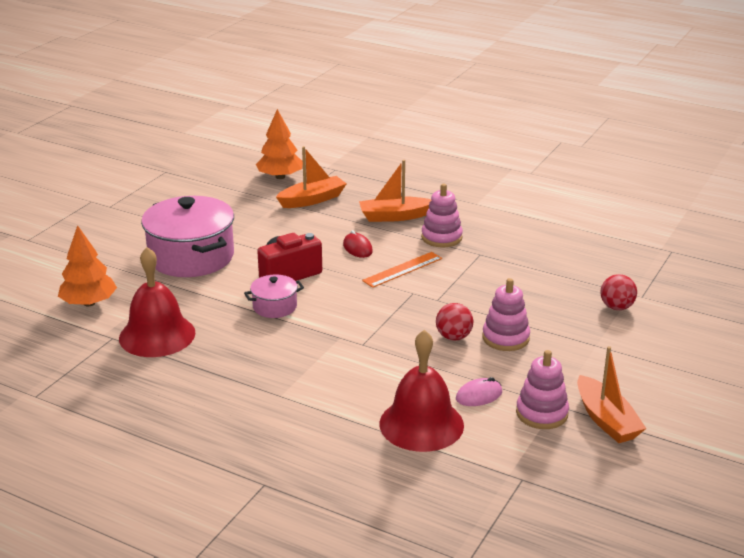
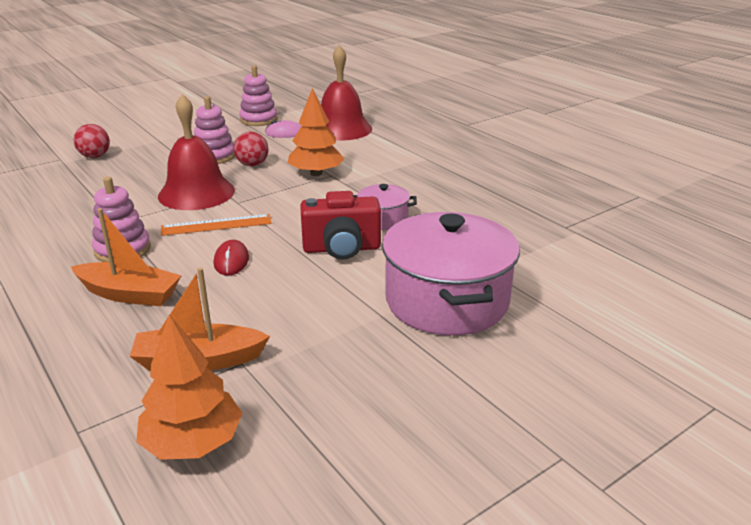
camera: 155 degrees left, 0 degrees up
orange tree [58,225,117,306] -> orange tree moved to [288,88,345,176]
red bell [119,247,196,357] -> red bell moved to [158,94,235,210]
orange boat [577,346,647,443] -> none

